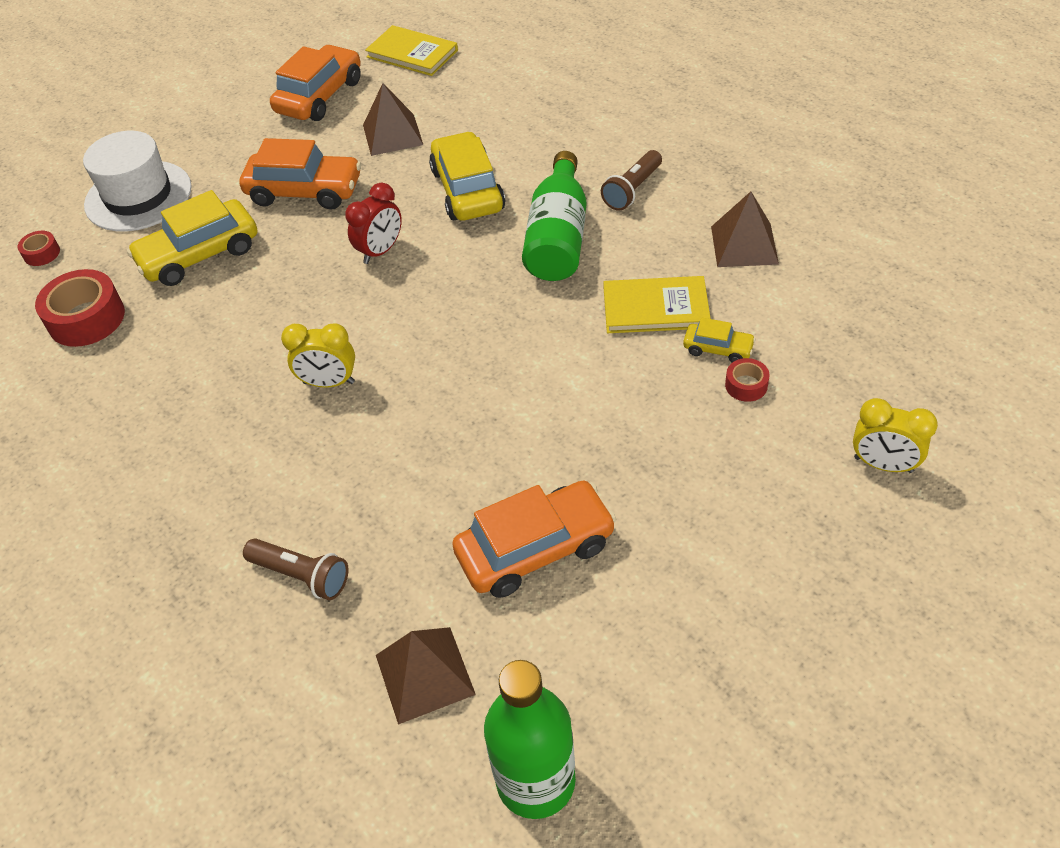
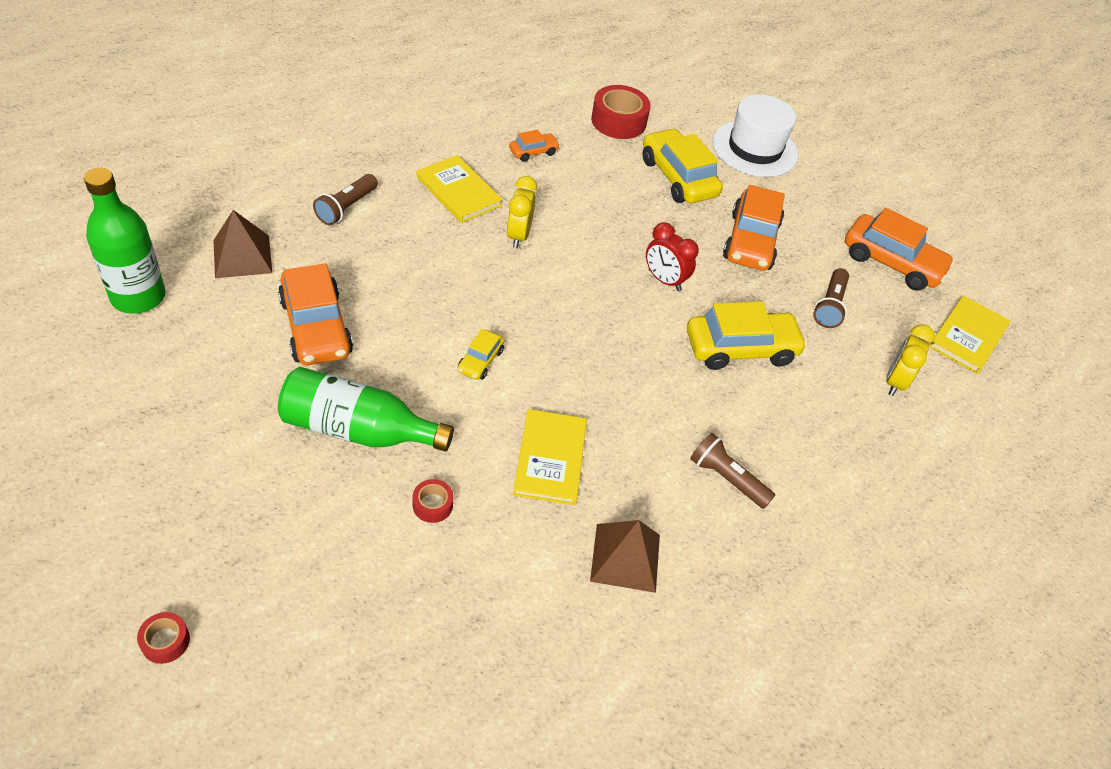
camera: 85 degrees right, 0 degrees up
red tape [18,231,60,266] -> red tape moved to [137,612,190,664]
brown pyramid [363,83,423,156] -> brown flashlight [813,268,849,328]
green bottle [522,151,586,281] -> green bottle moved to [278,367,454,451]
yellow car [683,318,756,362] -> yellow car moved to [458,329,504,380]
yellow clock [853,398,938,473] -> yellow clock moved to [886,324,935,396]
none -> yellow book [417,155,503,223]
none -> orange car [509,129,560,162]

